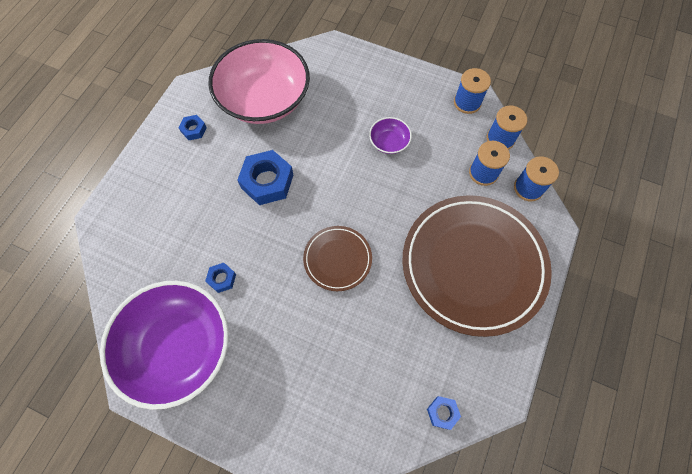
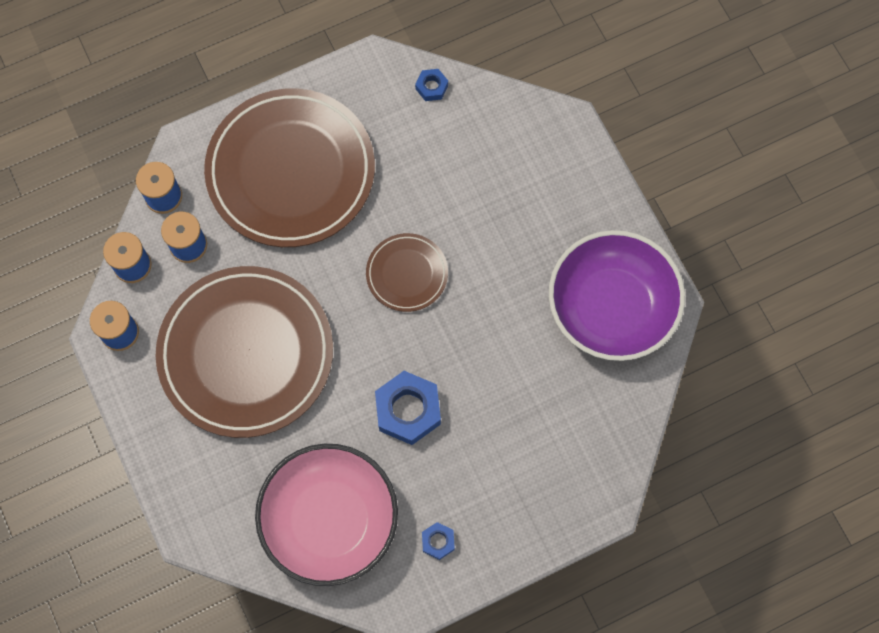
camera: 140 degrees left, 5 degrees up
blue nut [205,263,236,293] -> none
purple bowl [369,117,412,154] -> brown plate [156,266,333,438]

